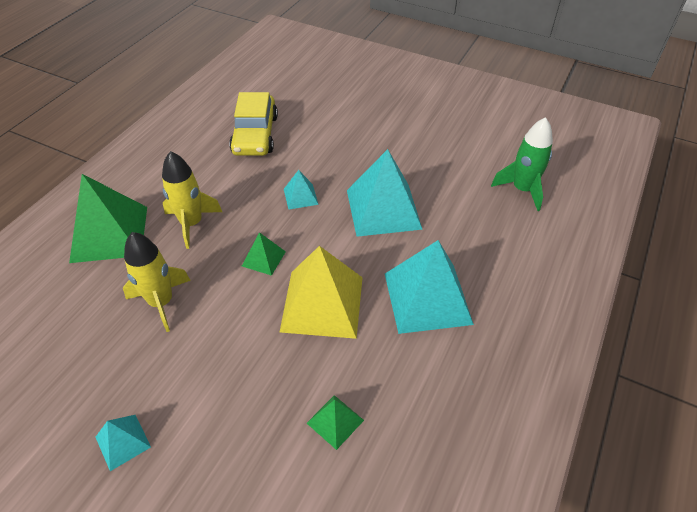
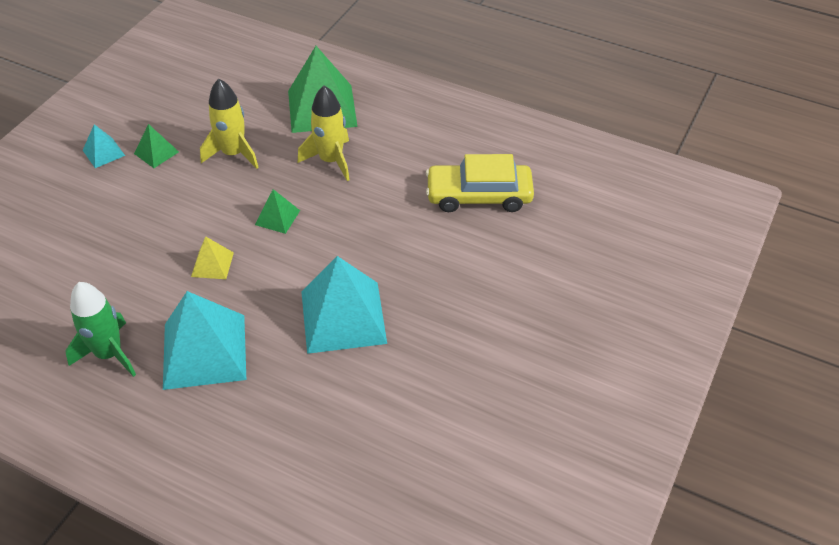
camera: 90 degrees right, 0 degrees up
yellow pyramid [280,246,363,339] -> yellow pyramid [191,236,234,279], size x0.47
turquoise pyramid [284,170,319,210] -> none
green pyramid [307,395,364,450] -> green pyramid moved to [134,124,179,168]
green rocket [491,117,553,211] -> green rocket moved to [65,282,136,377]

